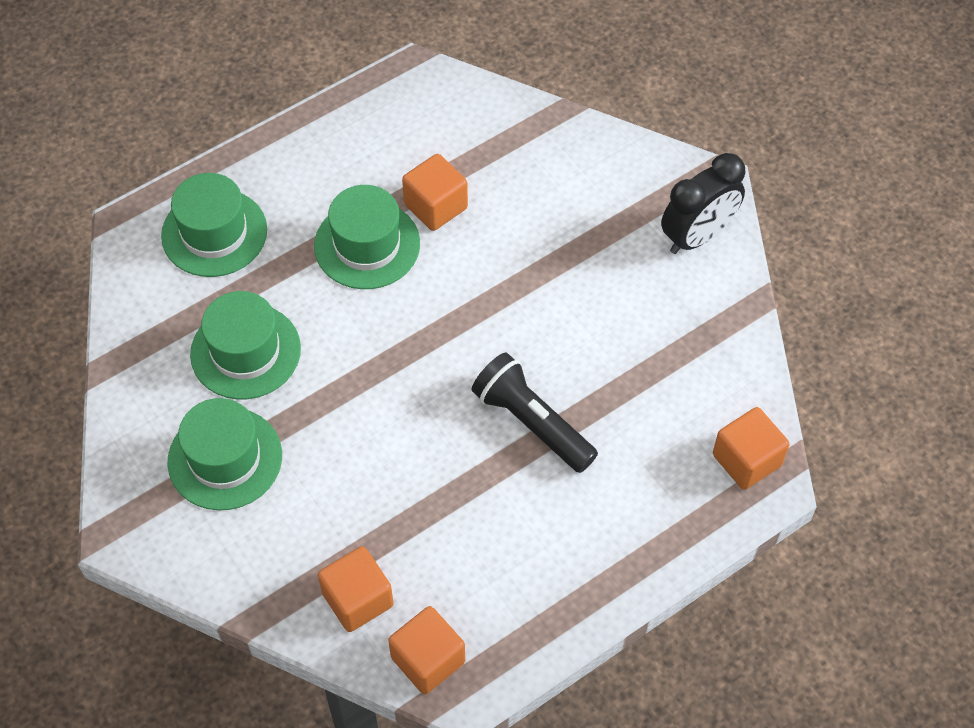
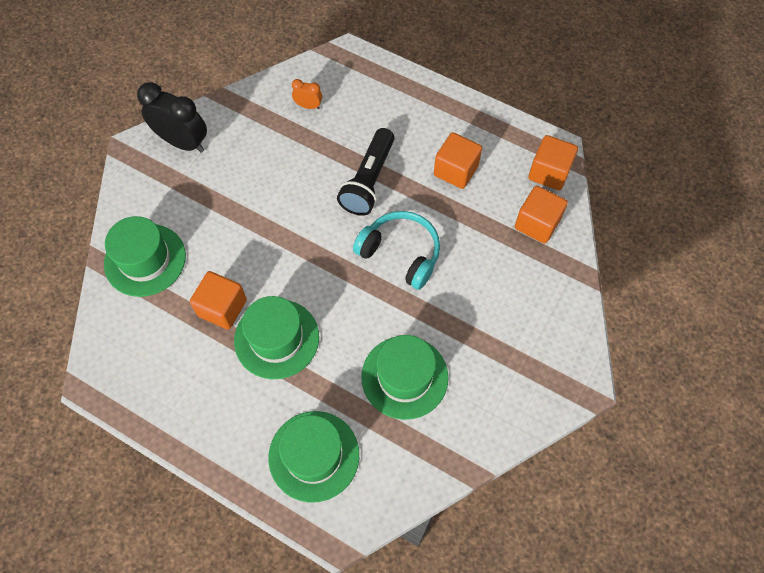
camera: 115 degrees left, 5 degrees up
green hat [168,398,282,510] -> green hat moved to [104,216,186,297]
orange cube [713,407,789,490] -> orange cube moved to [434,132,482,189]
none -> orange clock [292,79,322,109]
none -> turquoise headphones [353,211,440,290]

